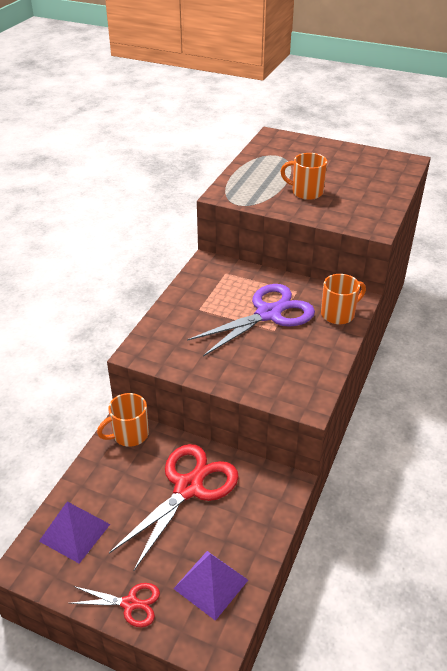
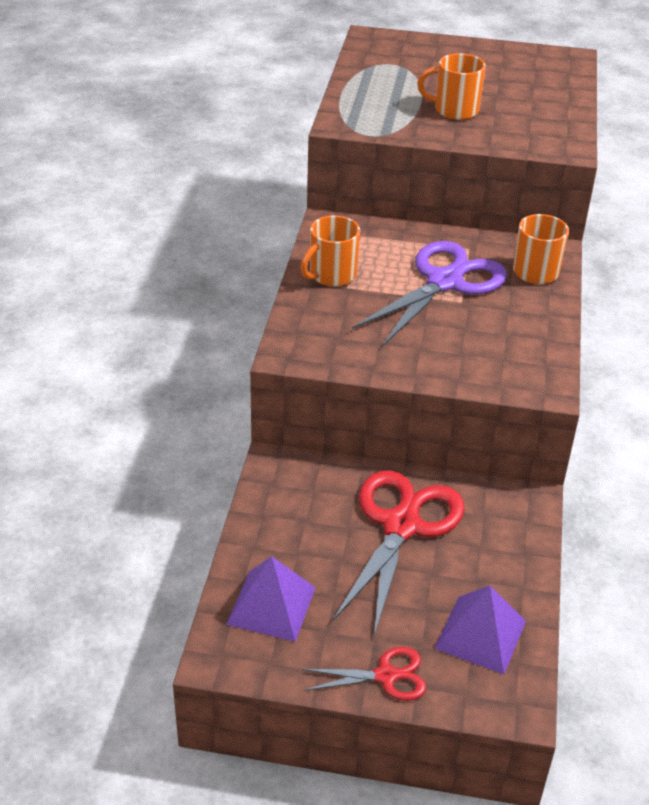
camera: 15 degrees left, 0 degrees up
orange mug [97,393,149,447] -> orange mug moved to [300,215,360,286]

